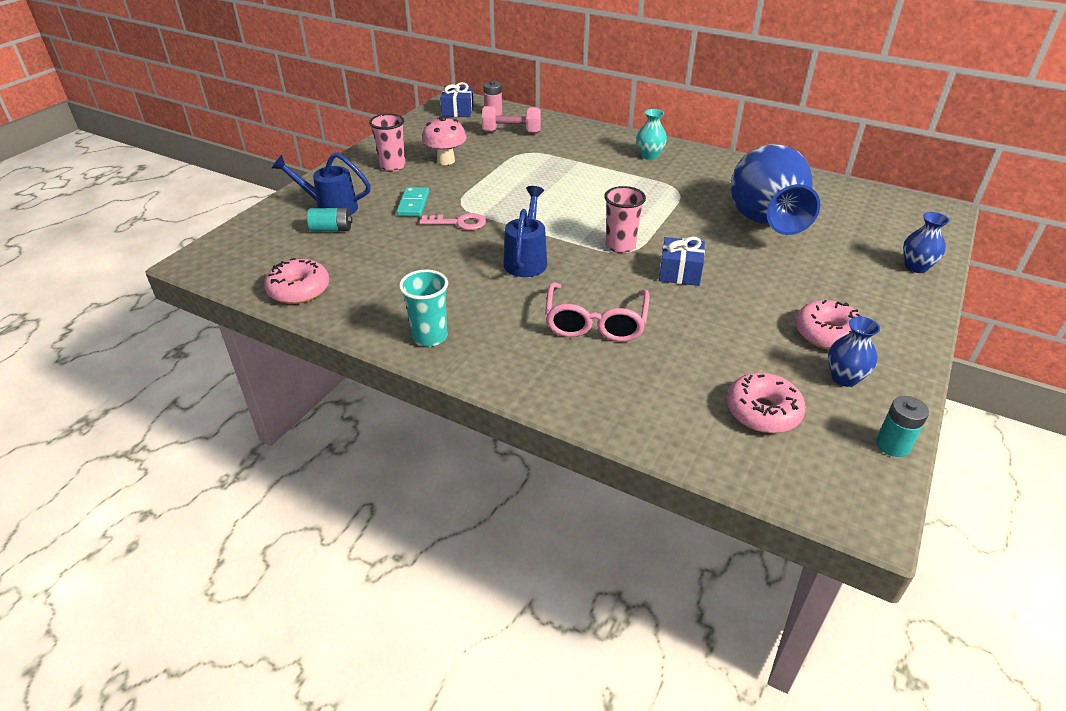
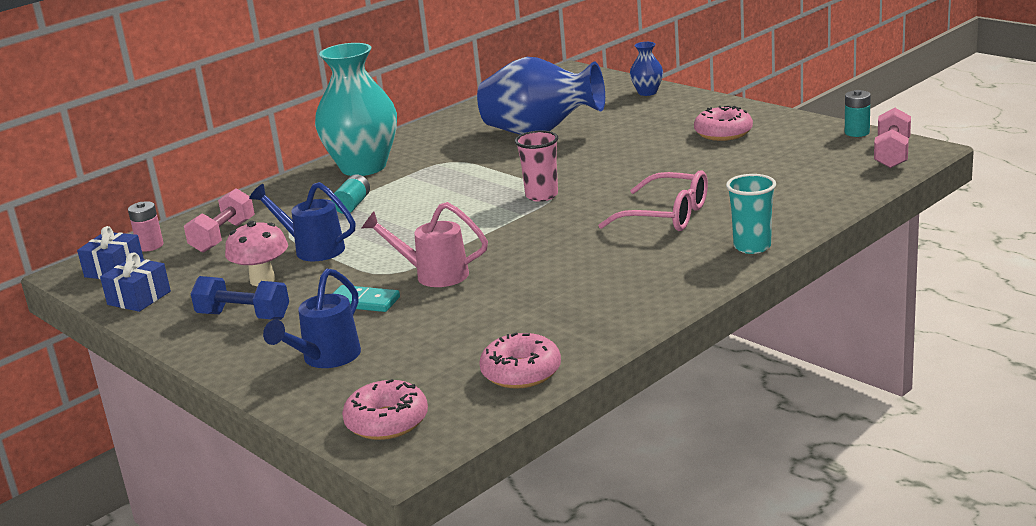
camera: 70 degrees left, 15 degrees down
turquoise battery [307,208,352,232] -> turquoise battery moved to [331,174,370,214]
pink cup [369,114,405,172] -> blue dumbbell [191,276,289,320]
turquoise cup [399,270,448,347] -> turquoise cup moved to [726,174,776,254]
pink key [419,213,486,230] -> pink watering can [362,202,488,287]
blue watering can [503,186,547,277] -> blue watering can moved to [249,182,356,261]
turquoise vase [636,109,667,160] -> turquoise vase [315,43,397,176], size x2.24
blue gift [659,237,705,286] -> blue gift moved to [100,252,171,312]
pink donut [727,373,806,433] -> pink donut moved to [342,379,428,440]
blue vase [828,317,880,387] -> none
none -> pink dumbbell [874,108,911,168]

